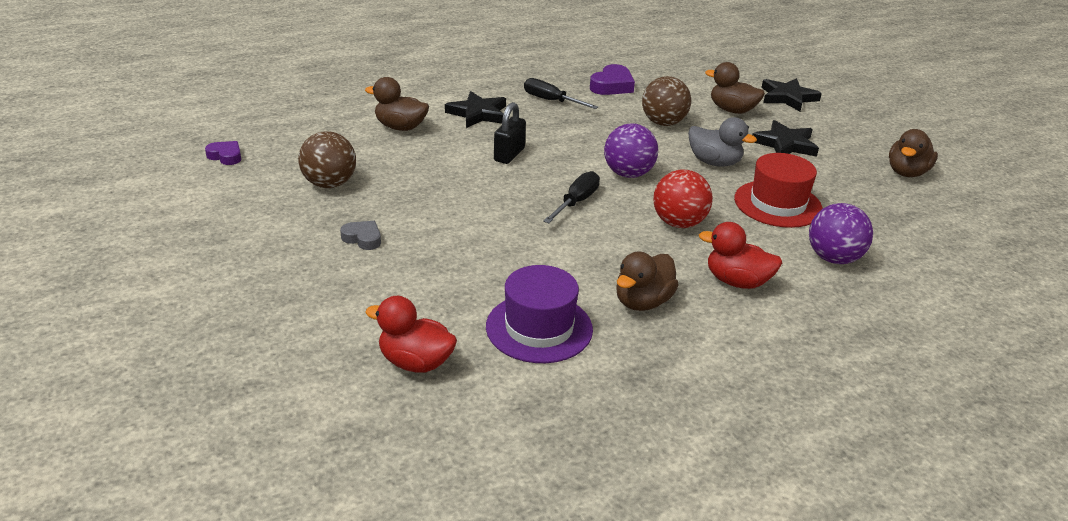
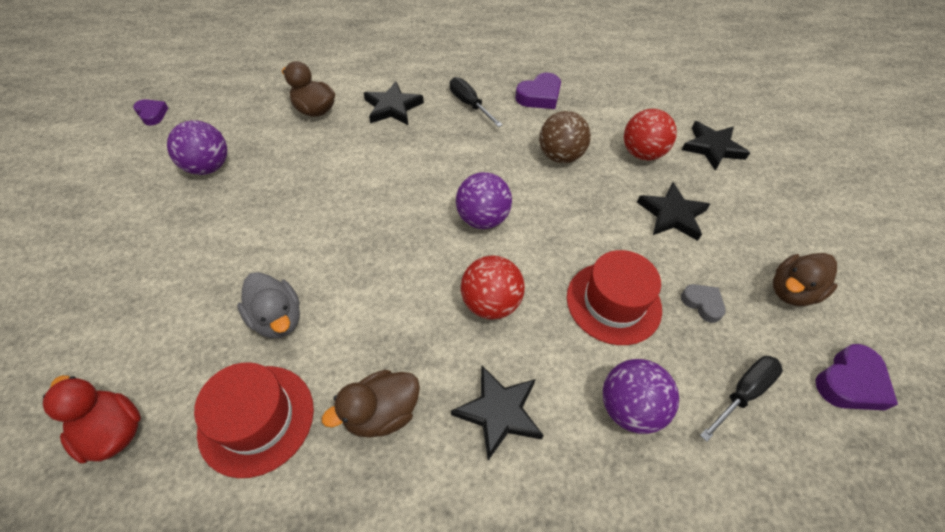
camera: 20 degrees right, 20 degrees up
brown ball [298,131,356,188] -> purple ball [167,120,227,175]
grey heart [340,221,381,250] -> grey heart moved to [681,284,726,323]
purple hat [486,265,593,363] -> red hat [194,362,314,478]
black padlock [494,102,526,164] -> none
black screwdriver [543,171,600,223] -> black screwdriver moved to [700,356,783,442]
grey duck [688,117,757,167] -> grey duck moved to [237,272,300,338]
red duck [699,222,782,289] -> black star [451,366,544,461]
brown duck [705,62,765,114] -> red ball [624,109,677,160]
none -> purple heart [815,344,898,410]

